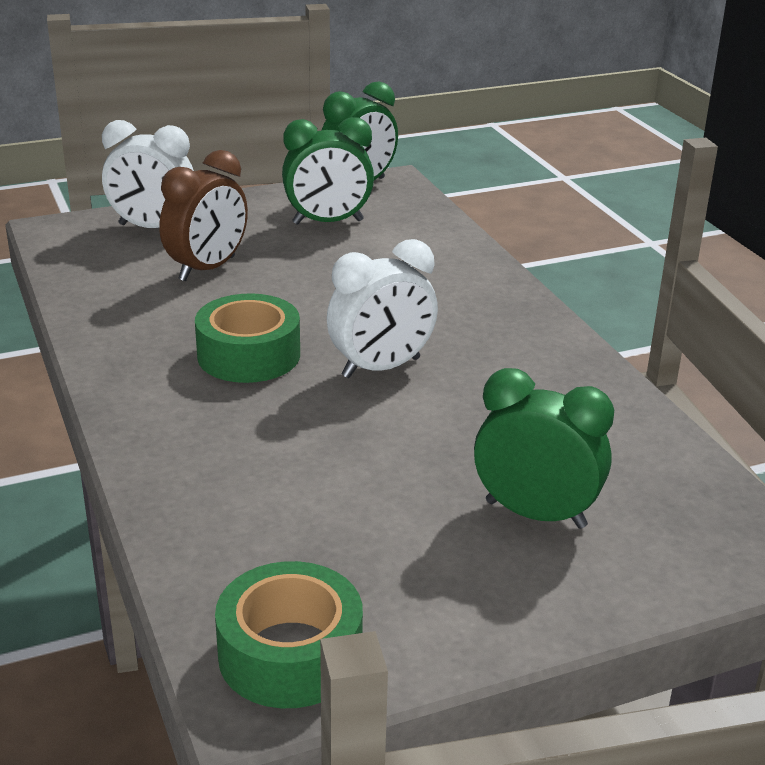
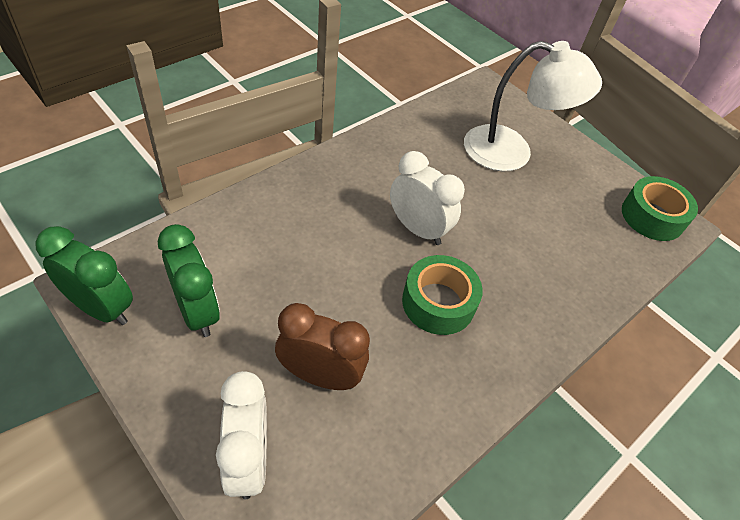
camera: 115 degrees left, 20 degrees up
green clock [474,368,614,529] -> white lamp [464,41,602,171]

